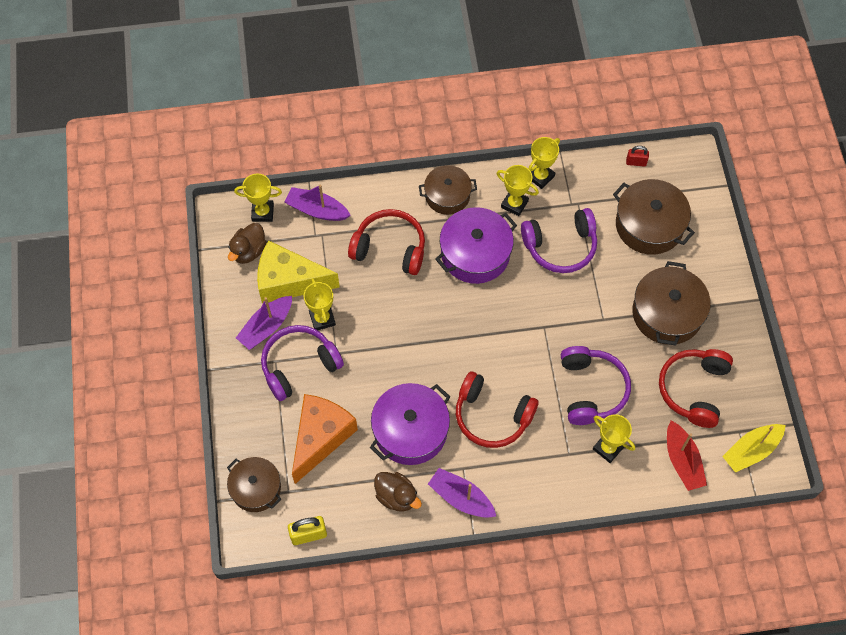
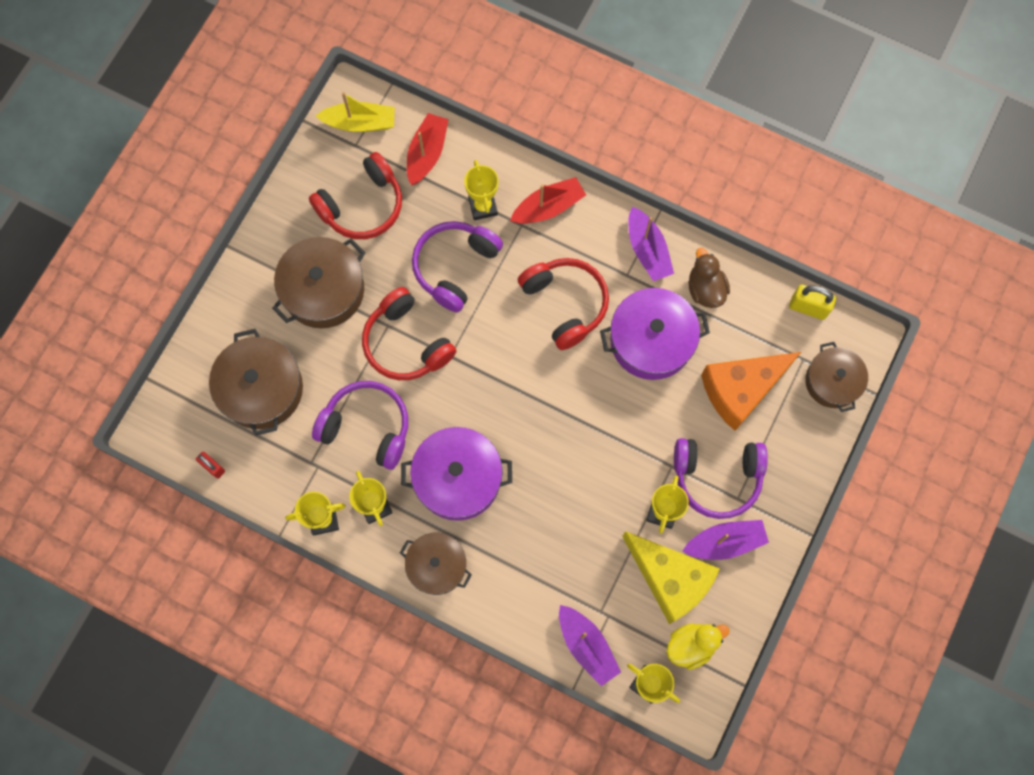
camera: 145 degrees left, 10 degrees up
brown duck [228,223,267,264] -> yellow duck [666,623,730,670]
red headphones [348,209,425,275] -> red headphones moved to [362,287,456,380]
none -> red boat [510,177,586,224]

